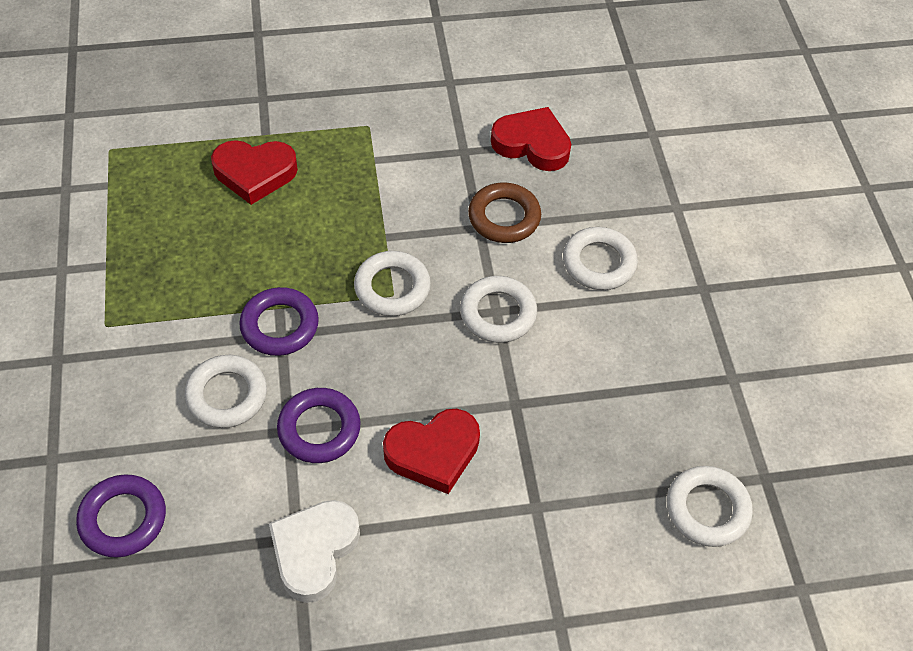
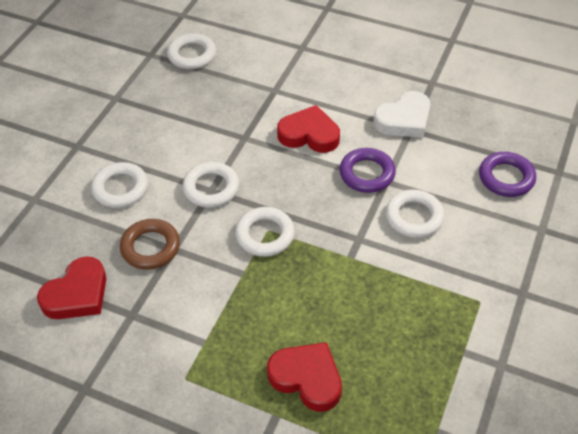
camera: 145 degrees left, 5 degrees down
purple ring [239,287,319,356] -> none
red heart [491,107,571,171] -> red heart turned 105 degrees counterclockwise [37,256,106,319]

